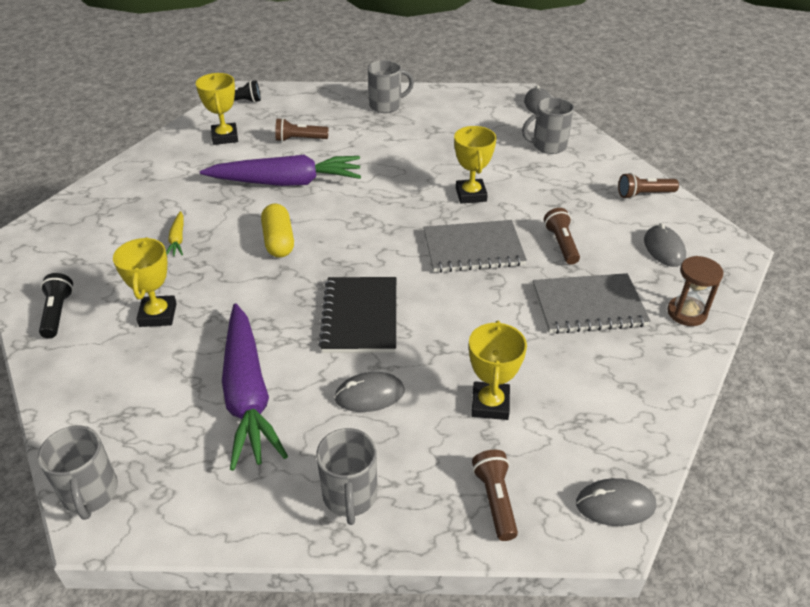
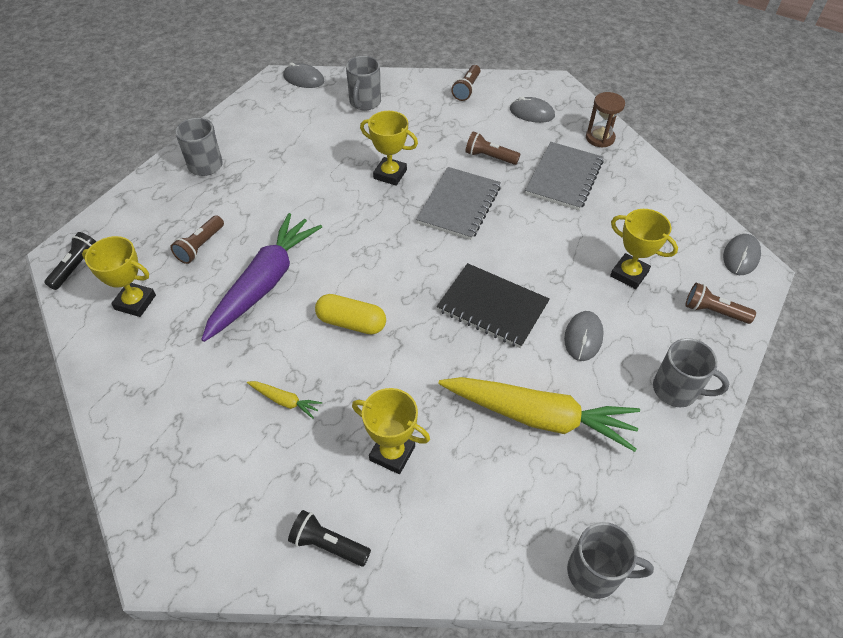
camera: 60 degrees left, 10 degrees up
purple carrot [222,303,288,471] -> yellow carrot [438,377,640,452]

